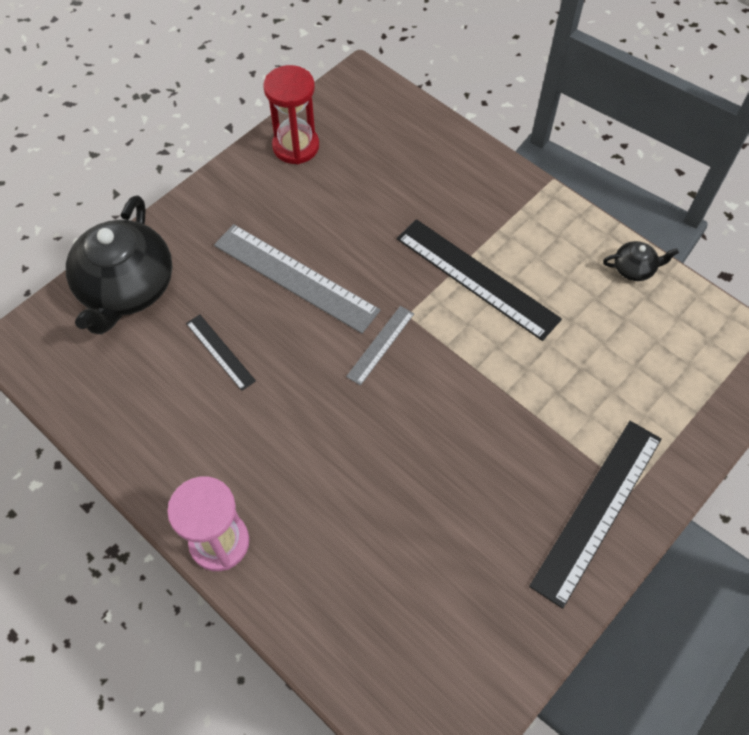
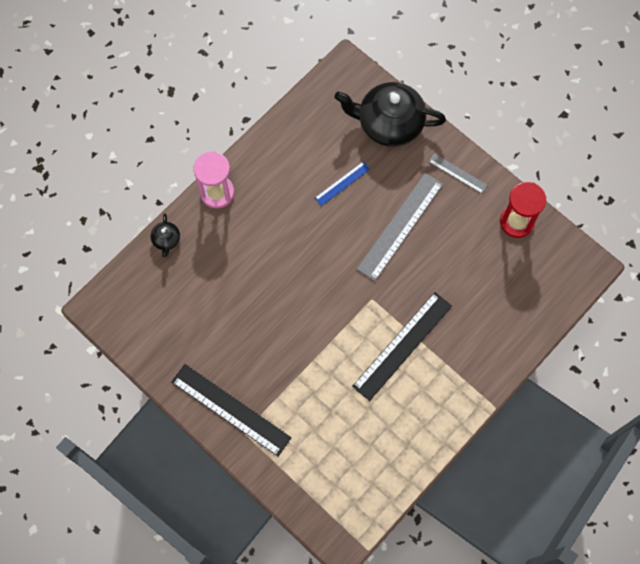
camera: 90 degrees right, 10 degrees up
black ruler [186,314,256,391] -> blue ruler [315,162,370,206]
grey ruler [346,306,414,386] -> grey ruler moved to [429,153,488,194]
black teapot [603,241,679,281] -> black teapot moved to [150,213,180,258]

